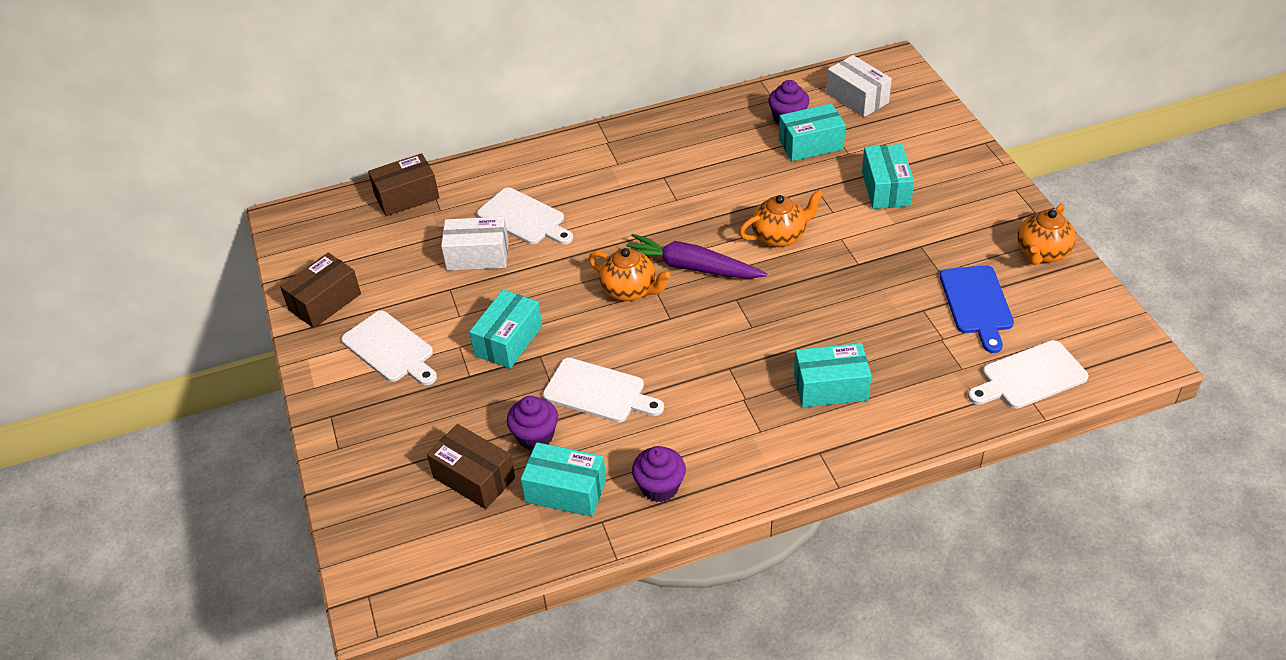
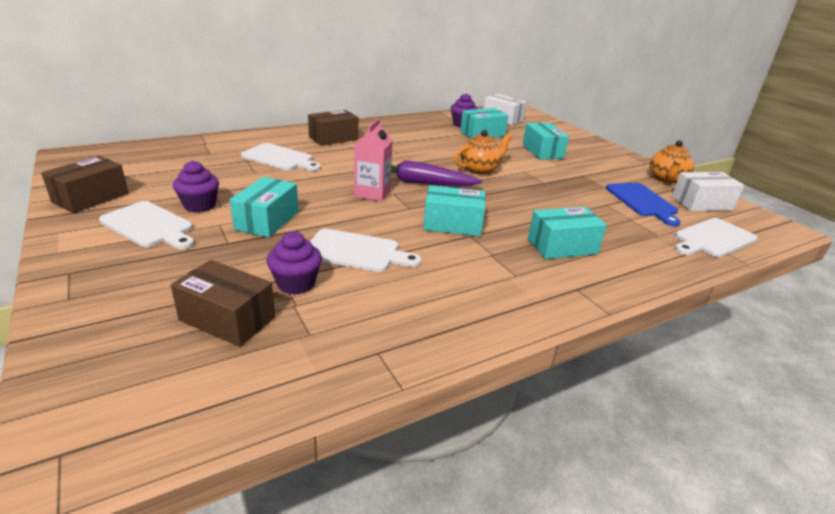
camera: 15 degrees left, 15 degrees down
brown box [368,153,439,216] -> brown box moved to [308,110,358,146]
white box [441,217,509,271] -> white box moved to [672,172,744,211]
turquoise box [521,442,606,517] -> turquoise box moved to [423,185,486,236]
orange teapot [588,248,671,301] -> pink carton [354,118,392,202]
purple cupcake [632,446,686,502] -> purple cupcake moved to [173,160,219,213]

